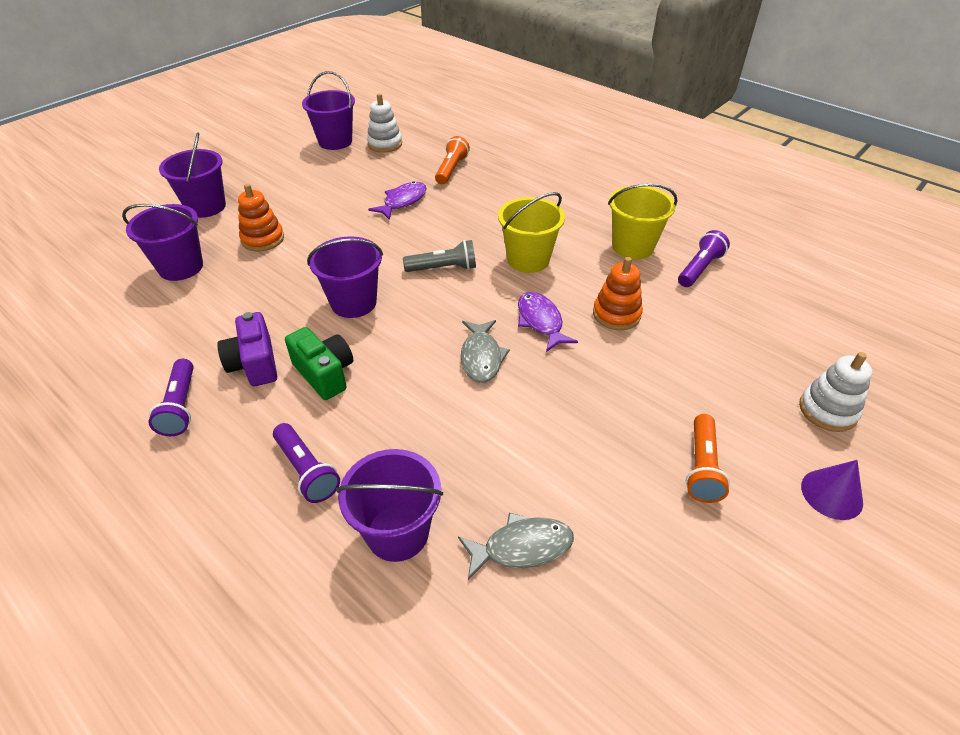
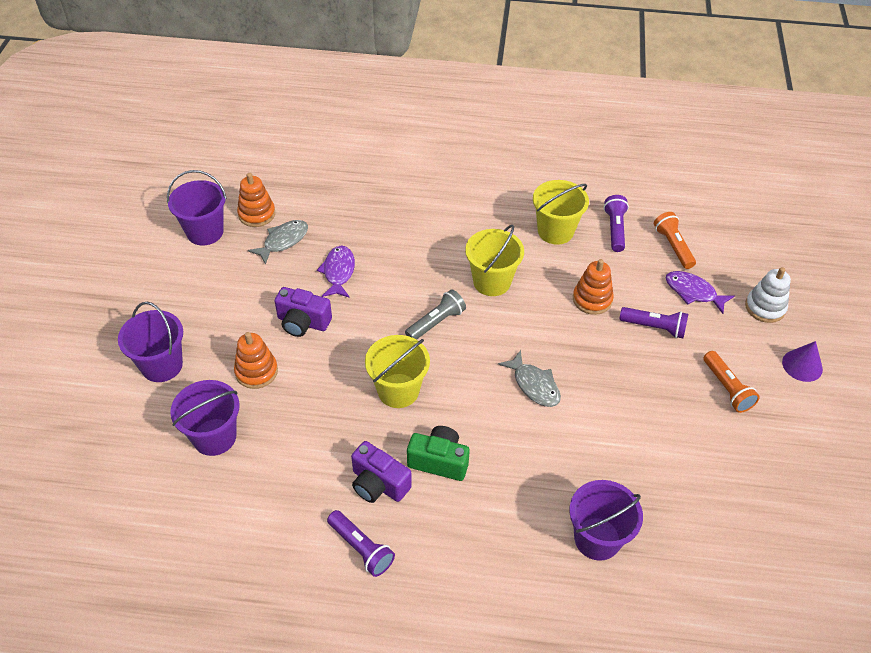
camera: 35 degrees left, 5 degrees up
purple flashlight [273,423,340,503] -> purple flashlight moved to [619,307,688,338]
purple bucket [307,236,383,318] -> yellow bucket [365,335,430,408]
white stacking toy [367,93,402,153] -> orange stacking toy [237,173,275,227]
orange flashlight [435,136,470,184] -> orange flashlight moved to [654,212,696,269]
grey fish [458,513,574,580] -> grey fish moved to [248,220,308,265]
purple fish [518,292,578,352] -> purple fish moved to [666,271,734,314]
none -> purple camera [275,287,332,337]

